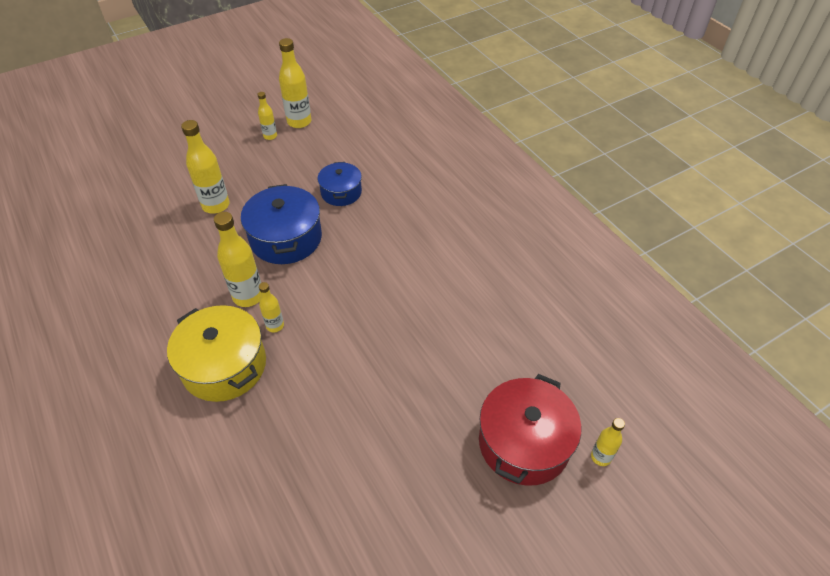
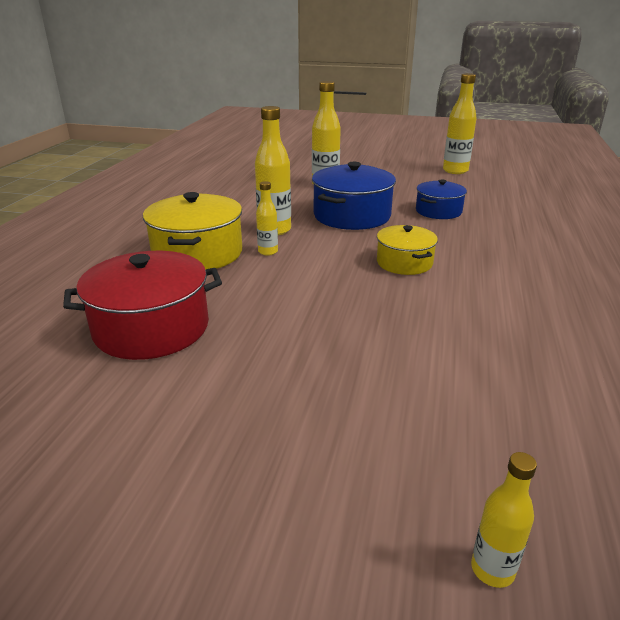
camera: 45 degrees right, 20 degrees down
yellow bottle [258,92,277,140] -> none
red pot [479,374,581,486] -> red pot moved to [63,251,222,360]
none -> yellow pot [377,225,438,275]

